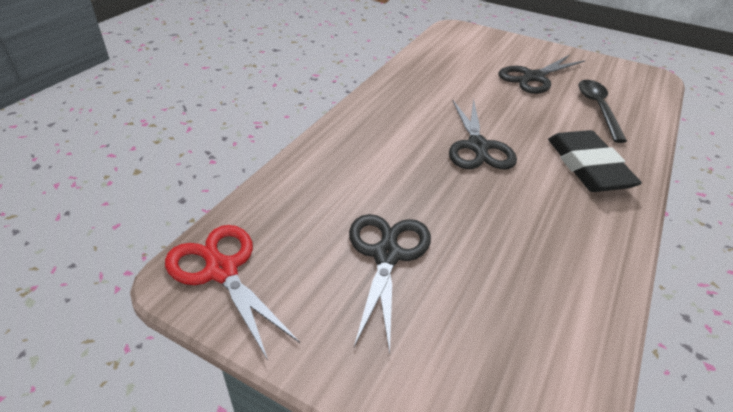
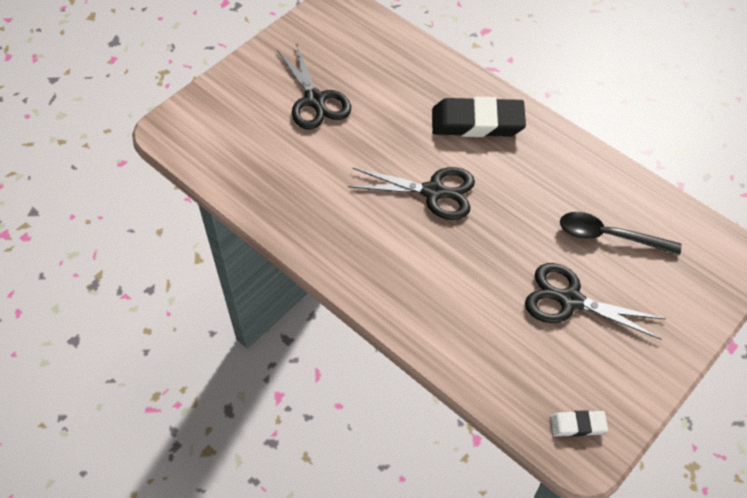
camera: 75 degrees left, 15 degrees up
red scissors [165,225,300,360] -> white eraser [550,410,608,437]
black spoon [578,80,627,143] -> black spoon moved to [560,212,681,255]

